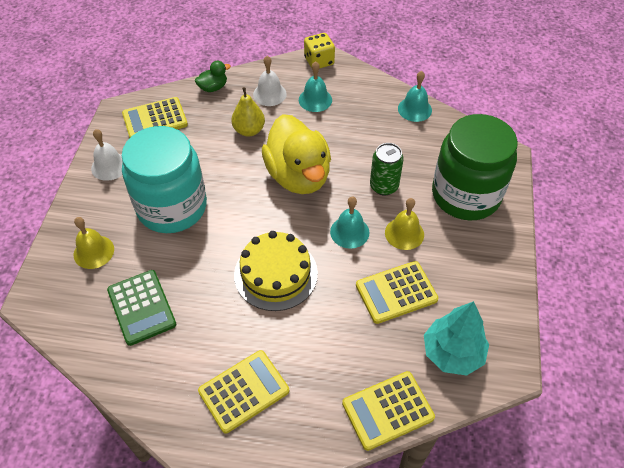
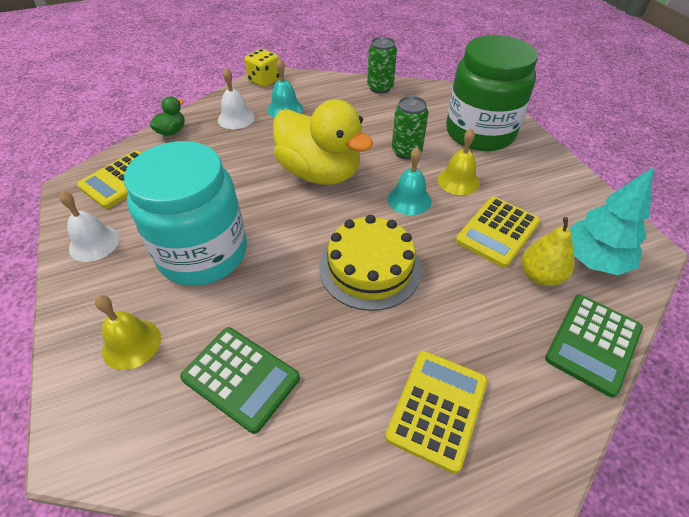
camera: 30 degrees left, 5 degrees down
yellow pear [231,87,265,137] -> yellow pear moved to [522,217,575,286]
yellow calculator [342,371,435,451] -> green calculator [545,295,643,397]
turquoise bell [398,71,432,122] -> green can [367,37,397,94]

